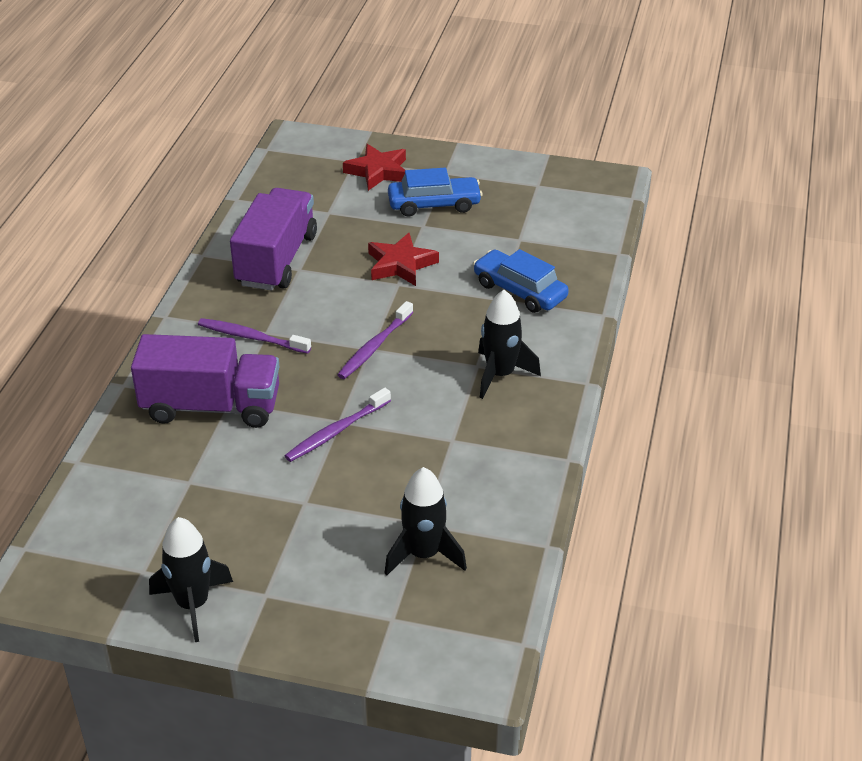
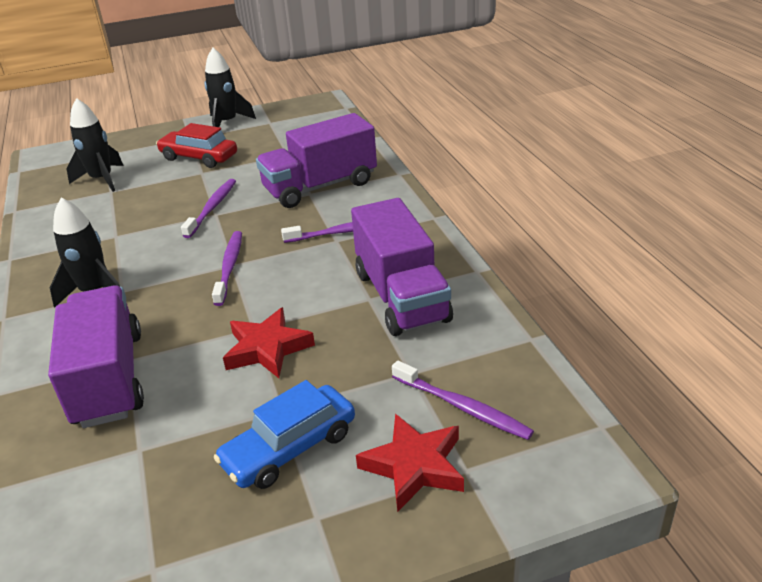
camera: 150 degrees right, 5 degrees down
blue car [473,249,569,313] -> purple truck [48,285,144,428]
none -> red car [156,123,237,168]
none -> purple toothbrush [392,360,534,440]

